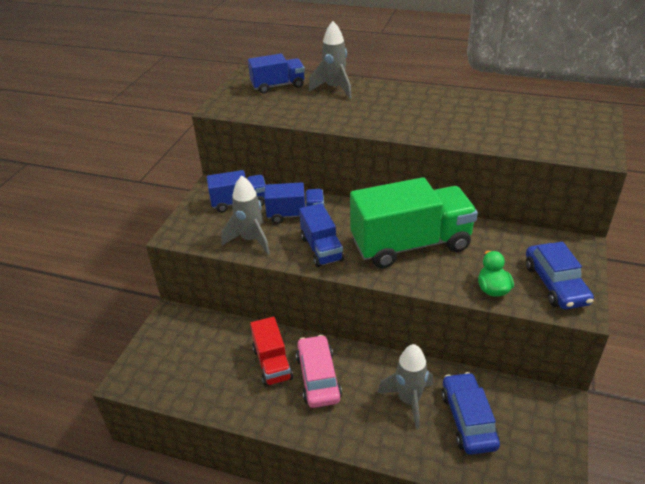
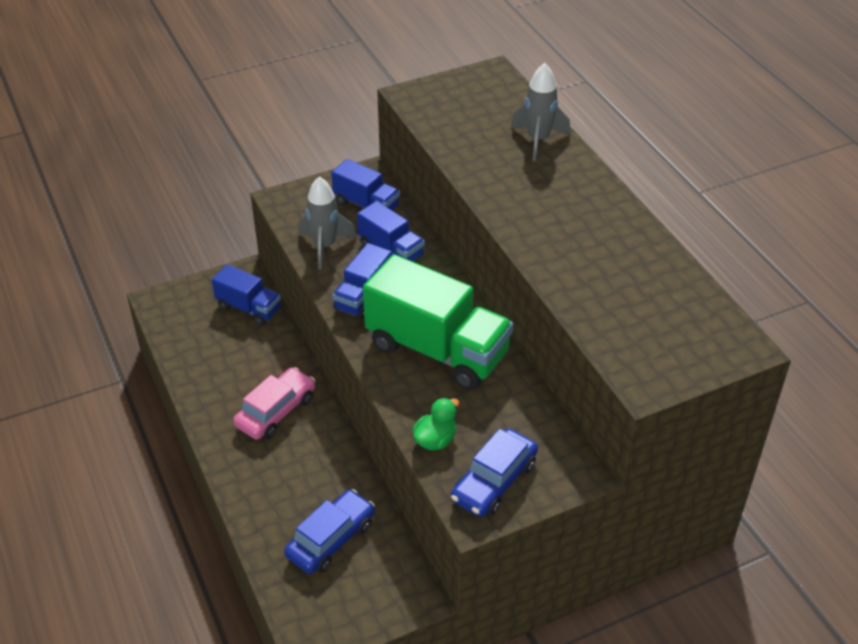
camera: 45 degrees right, 5 degrees up
blue truck [248,53,305,94] -> blue truck moved to [212,264,281,326]
red truck [250,317,293,387] -> none
grey rocket [378,344,433,430] -> none

